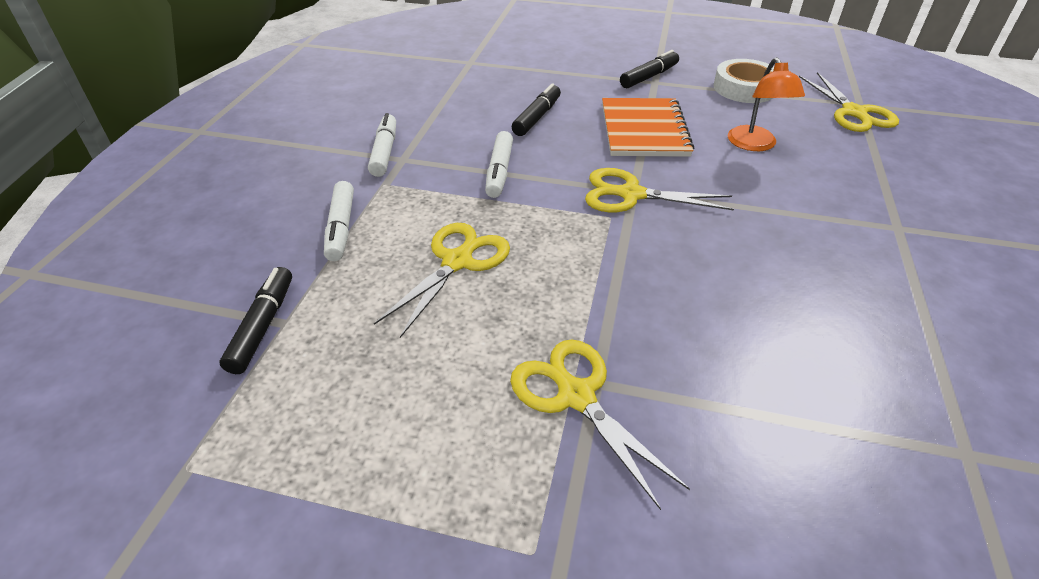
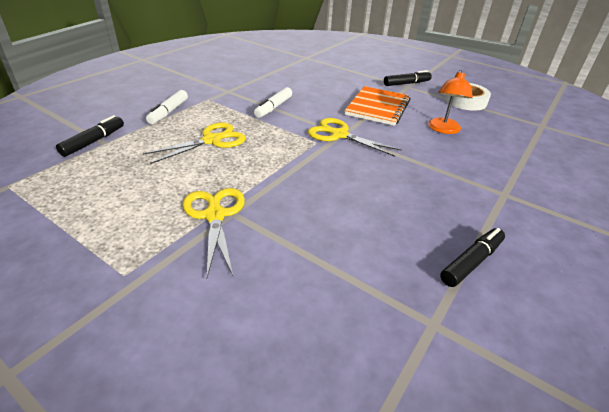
camera: 20 degrees right, 5 degrees down
white marker [368,113,396,177] -> none
black marker [512,83,561,136] -> black marker moved to [440,228,505,287]
yellow scissors [799,72,899,132] -> none

